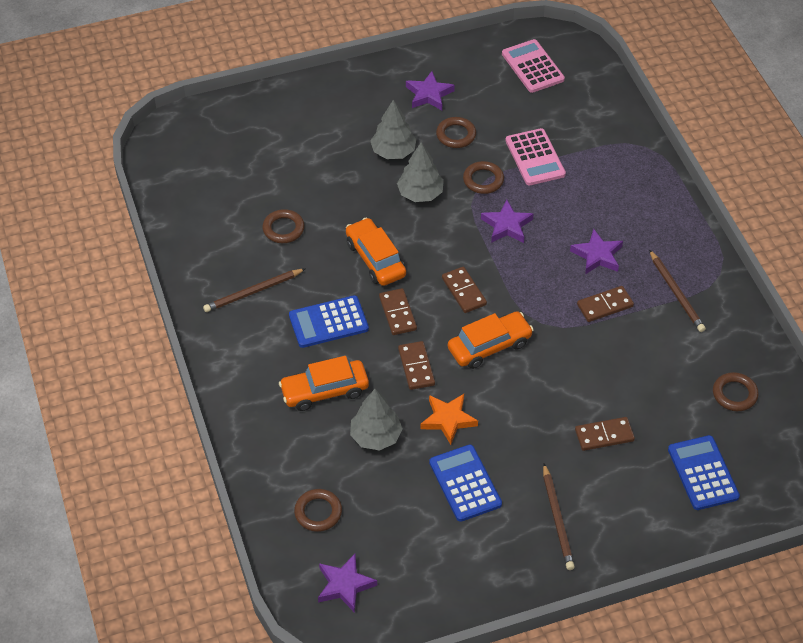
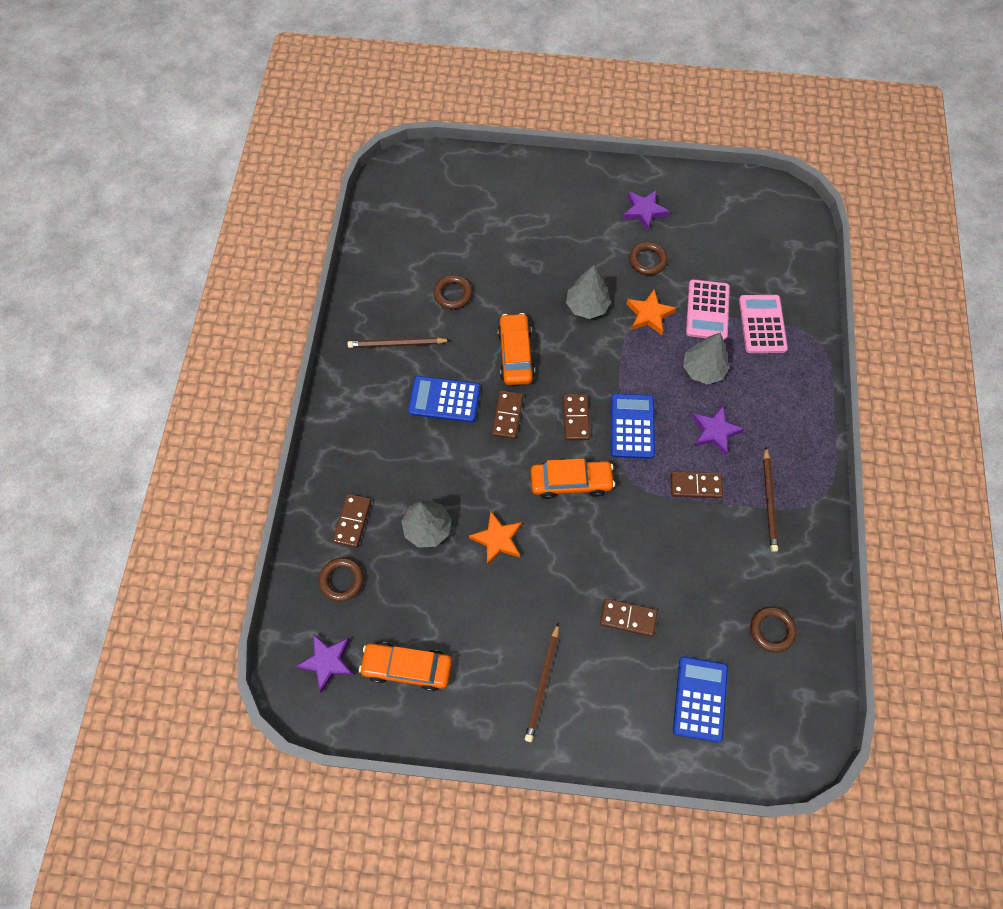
camera: 25 degrees right, 15 degrees up
orange car [279,356,369,411] -> orange car moved to [359,642,452,691]
grey tree [370,100,416,159] -> grey tree moved to [683,332,730,385]
brown domino [398,341,435,390] -> brown domino moved to [333,494,371,547]
blue calculator [429,445,502,522] -> blue calculator moved to [611,393,655,459]
brown ring [463,161,504,194] -> orange star [626,289,676,335]
purple star [481,200,534,243] -> none
pink calculator [502,39,565,93] -> pink calculator moved to [739,295,788,353]

